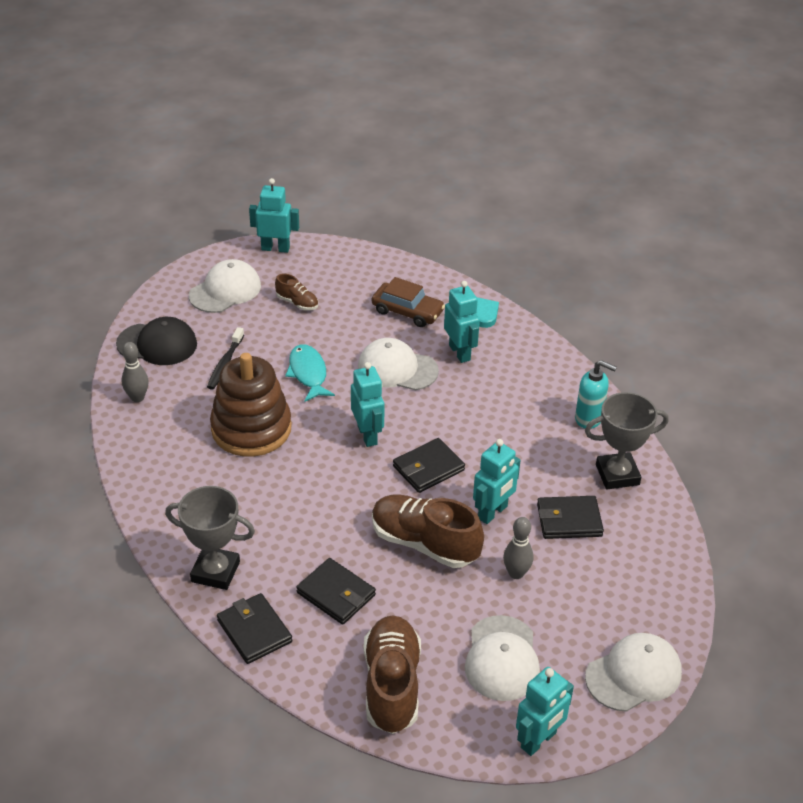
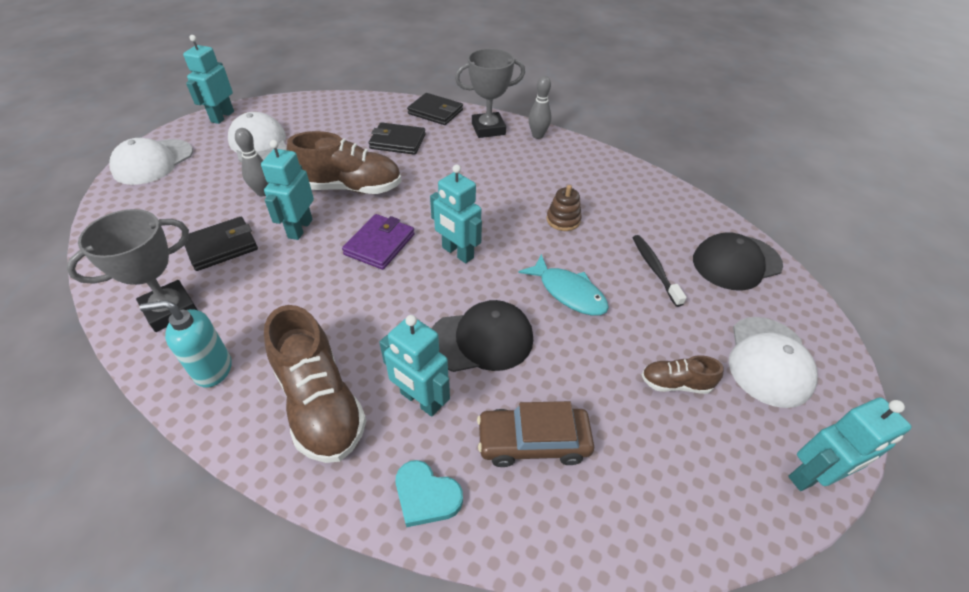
camera: 150 degrees right, 5 degrees up
grey bowling pin [121,342,149,402] -> grey bowling pin moved to [529,76,551,139]
brown stacking toy [210,353,292,457] -> brown stacking toy [546,185,582,231], size x0.43
white cap [358,338,439,391] -> black cap [431,300,533,372]
brown shoe [364,615,421,734] -> brown shoe moved to [264,305,367,463]
black wallet [393,438,465,493] -> purple wallet [342,214,415,270]

